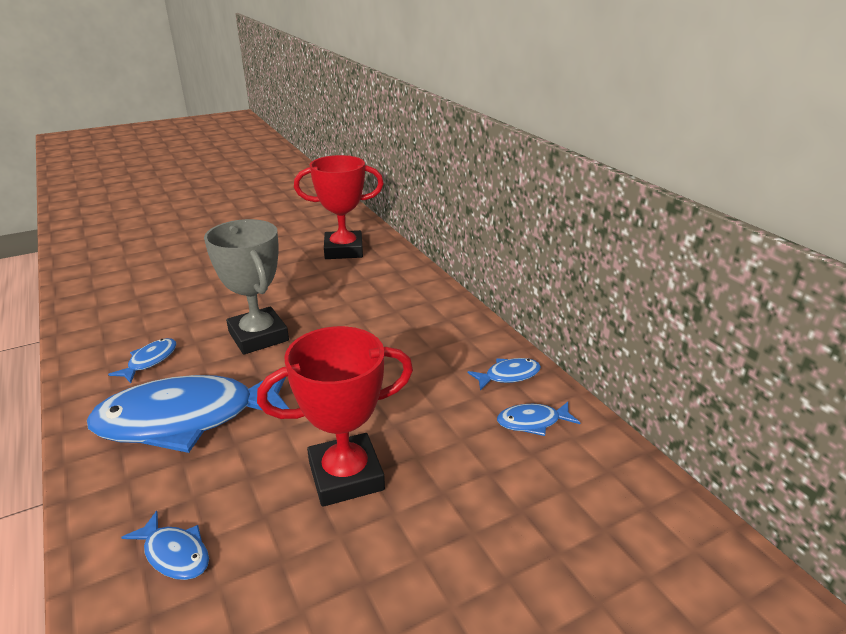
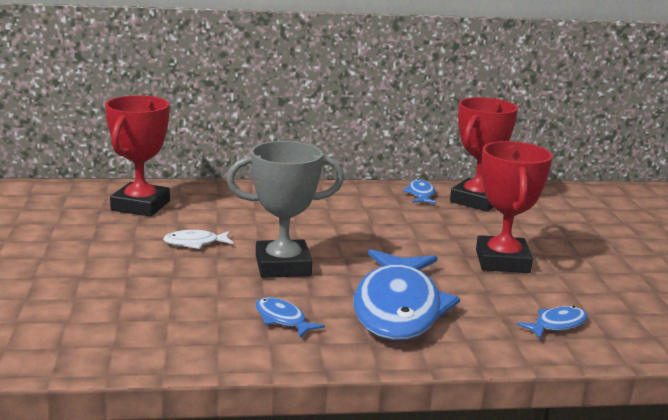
camera: 70 degrees left, 10 degrees down
blue fish [497,402,580,436] -> red trophy [450,97,518,211]
none -> white fish [163,230,233,249]

